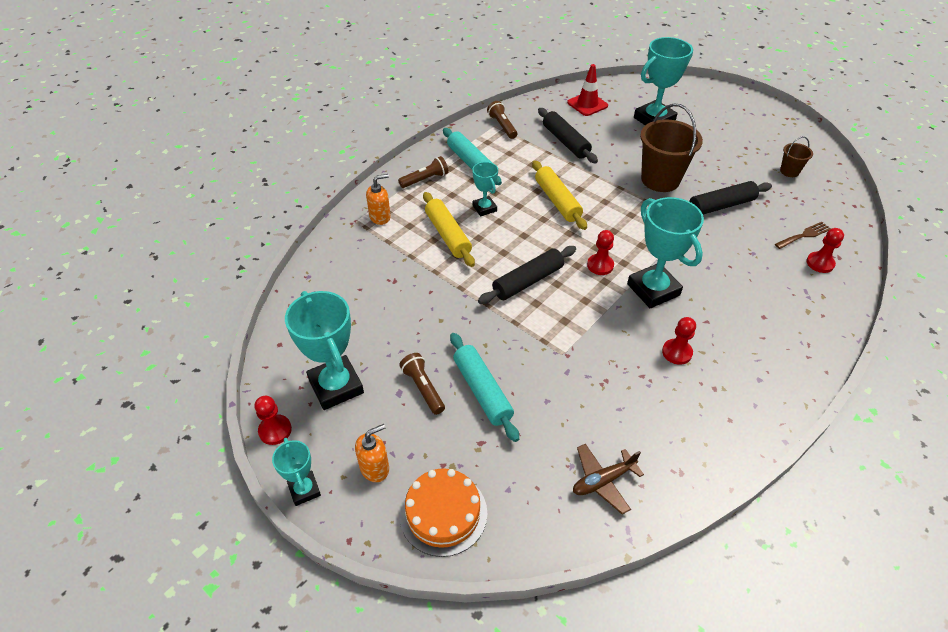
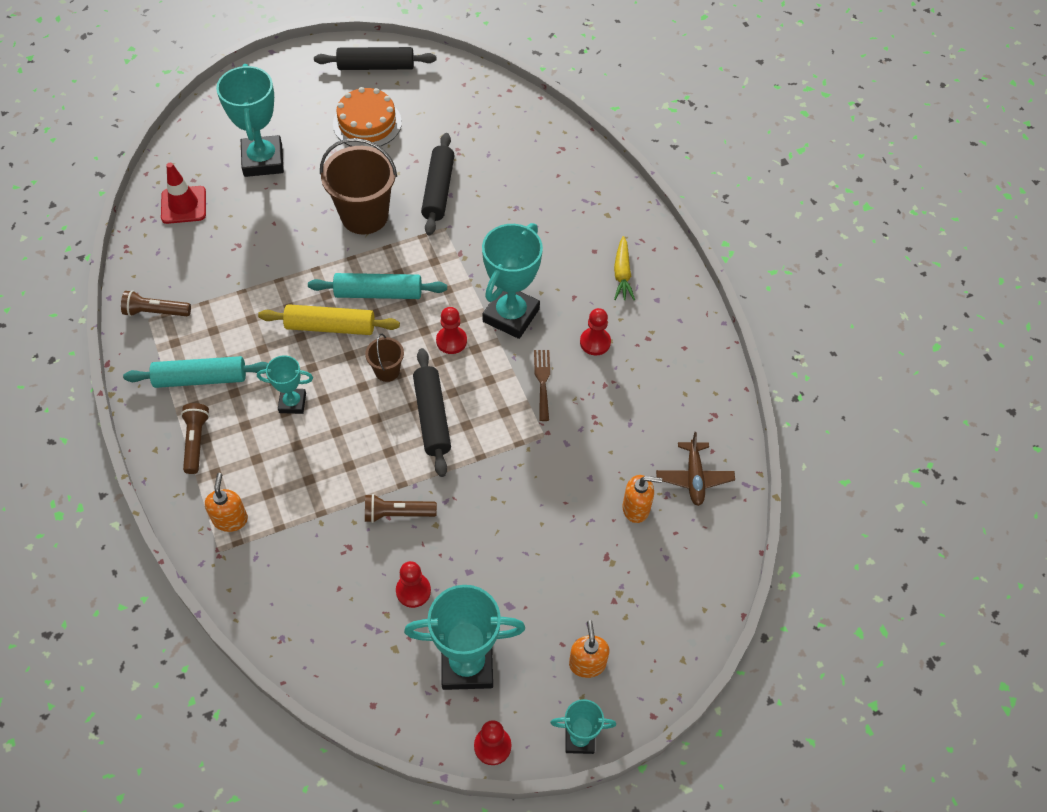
camera: 65 degrees left, 10 degrees up
orange cake [399,468,487,557] -> orange cake moved to [333,87,402,148]
brown flashlight [400,353,445,415] -> brown flashlight moved to [365,494,437,523]
yellow rolling pin [423,192,475,267] -> none
turquoise rolling pin [450,333,519,442] -> turquoise rolling pin moved to [308,273,447,299]
black rolling pin [538,108,598,163] -> black rolling pin moved to [314,47,436,70]
turquoise trophy [627,197,704,308] -> turquoise trophy turned 60 degrees counterclockwise [482,223,543,339]
brown fork [775,222,831,249] -> brown fork moved to [534,350,550,421]
brown bucket [780,136,813,177] -> brown bucket moved to [365,334,404,382]
red pawn [806,228,844,273] -> red pawn moved to [396,561,431,608]
none -> yellow carrot [614,236,635,300]
none -> orange soap dispenser [622,475,662,523]

